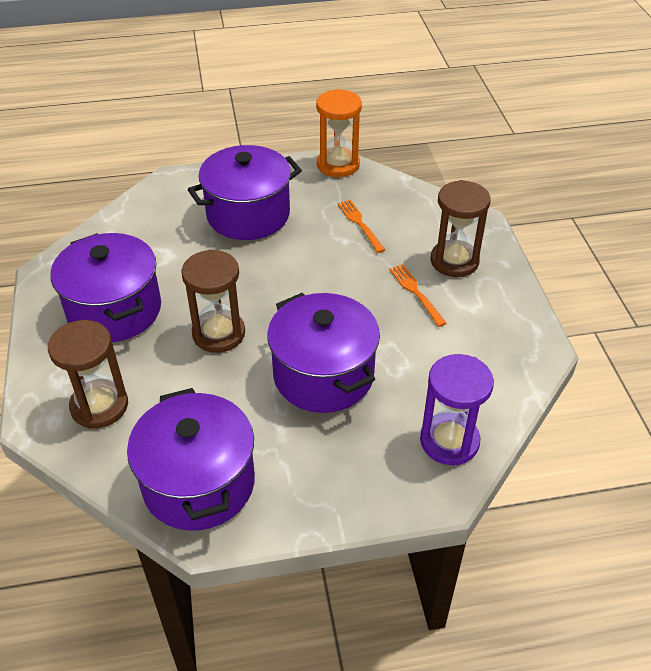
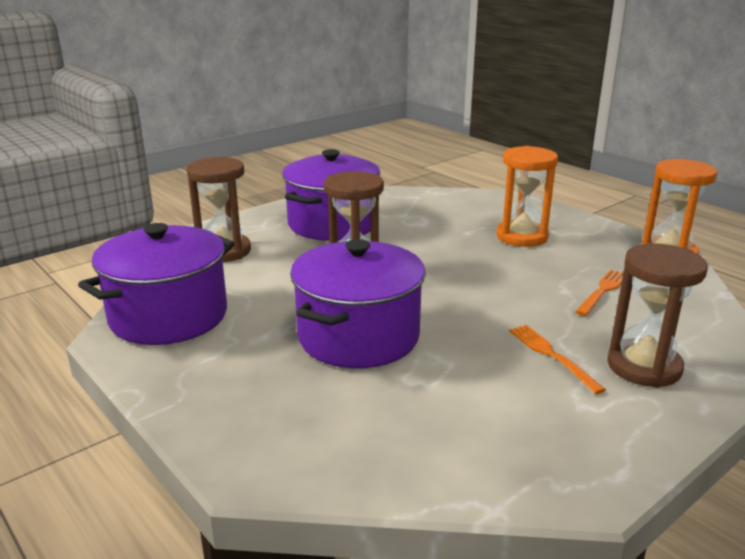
camera: 60 degrees right, 20 degrees down
purple pot [188,145,302,240] -> orange hourglass [497,146,558,247]
orange fork [389,264,447,327] -> orange fork turned 60 degrees counterclockwise [509,325,606,394]
purple hourglass [420,354,494,465] -> none

